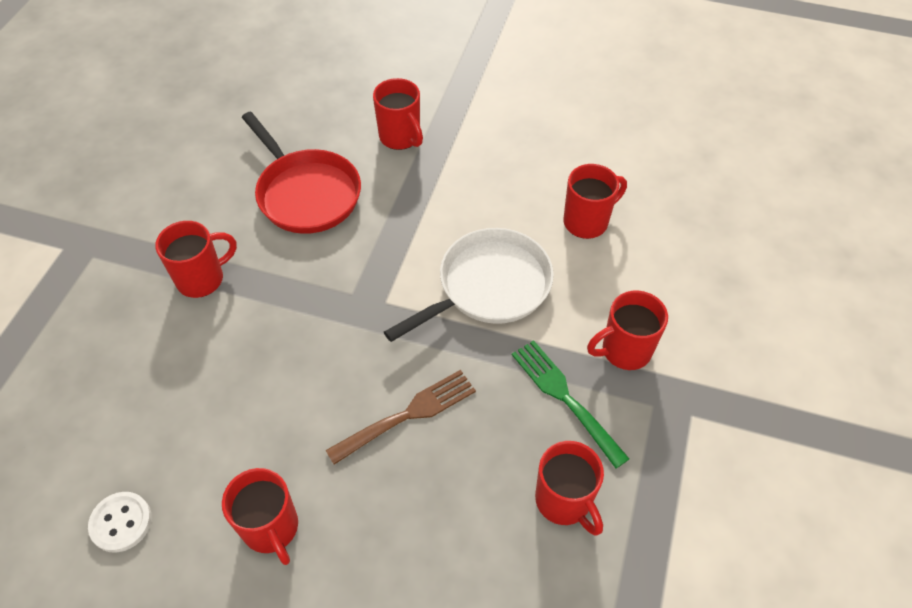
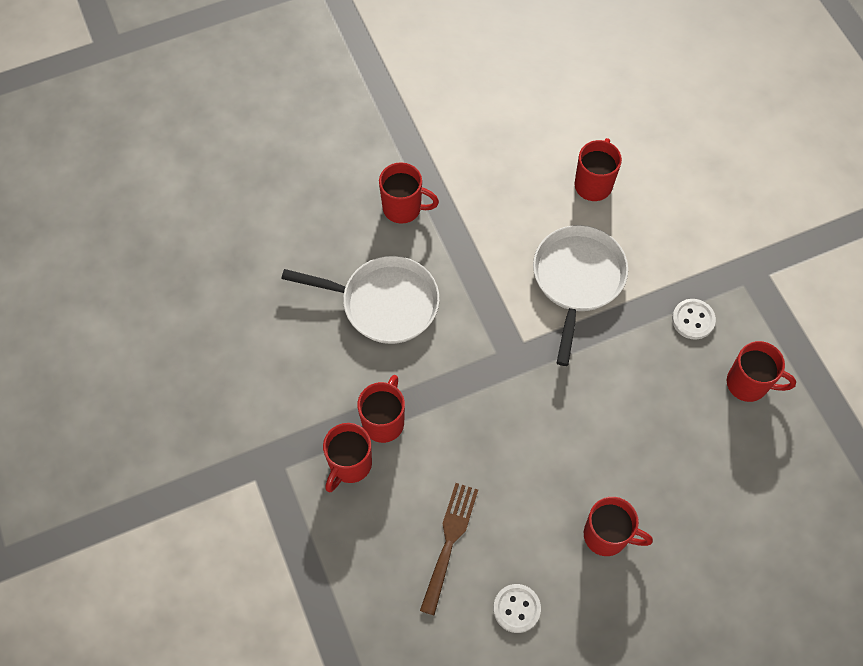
camera: 40 degrees left, 10 degrees up
red pan [242,112,361,234] -> white pan [281,256,440,344]
brown fork [325,370,476,465] -> brown fork moved to [420,483,478,615]
green fork [512,340,630,469] -> white button [672,299,716,339]
red mug [587,290,668,370] -> red mug moved to [323,423,372,492]

